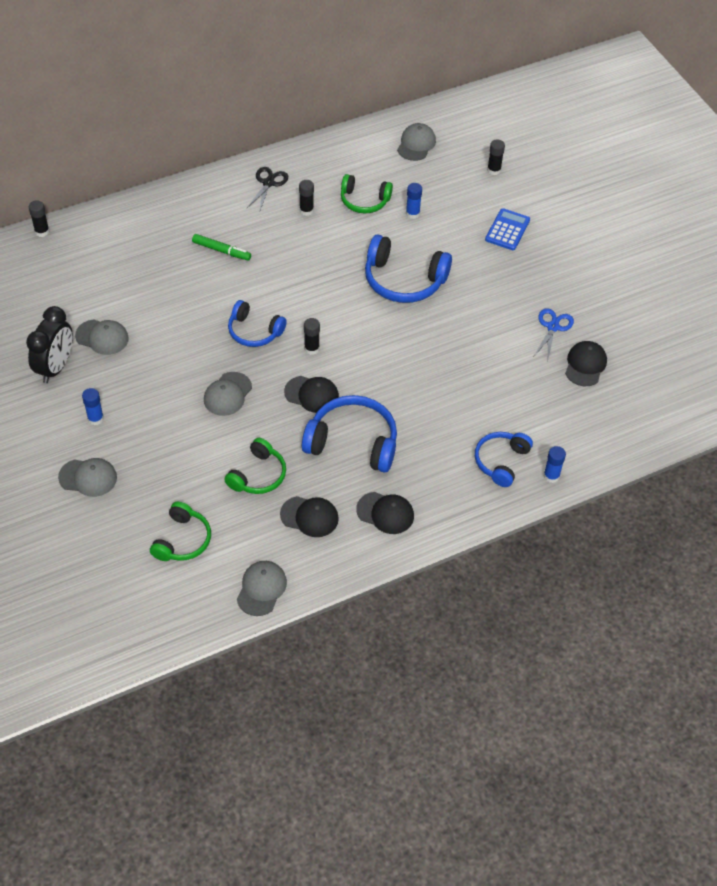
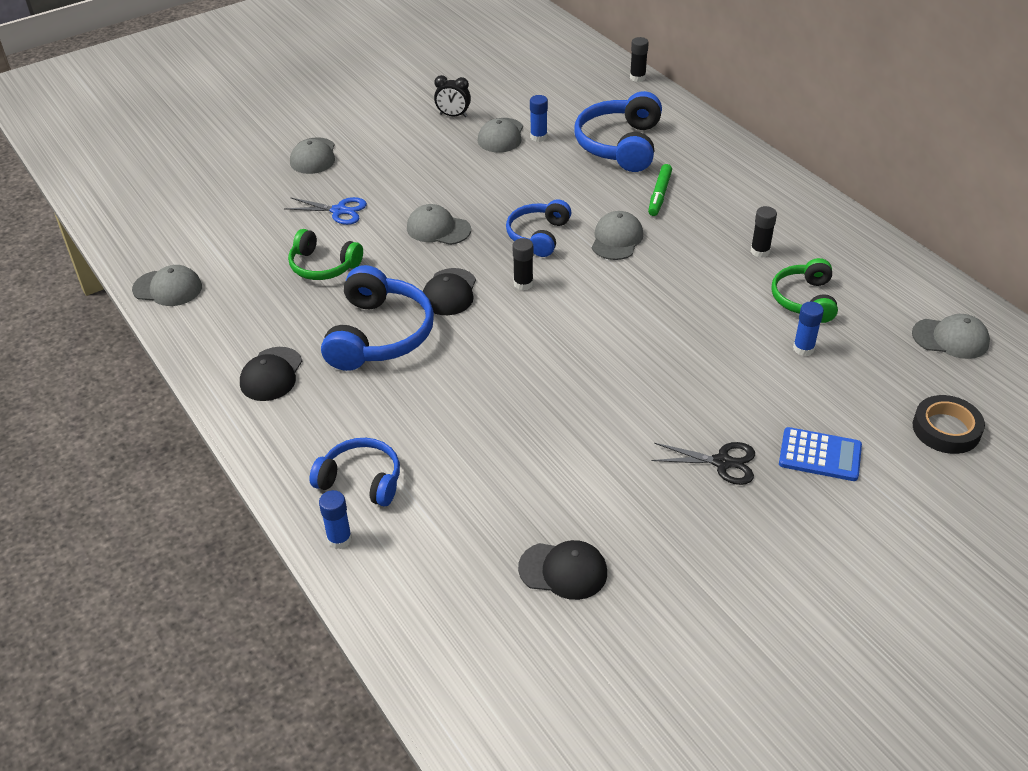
camera: 85 degrees right, 10 degrees down
black clock [26,306,73,383] -> black clock [434,75,471,117], size x0.58
blue glue stick [82,388,104,425] -> blue glue stick moved to [530,95,548,142]
green headphones [150,502,211,561] -> none
black scissors [246,167,288,213] -> black scissors moved to [651,442,755,485]
black cap [280,496,339,537] -> none
blue headphones [365,235,452,303] -> blue headphones moved to [574,91,662,172]
black glue stick [487,139,505,175] -> black tape [913,395,985,454]
blue scissors [534,308,574,359] -> blue scissors moved to [284,197,367,225]
none -> grey cap [592,211,643,260]

